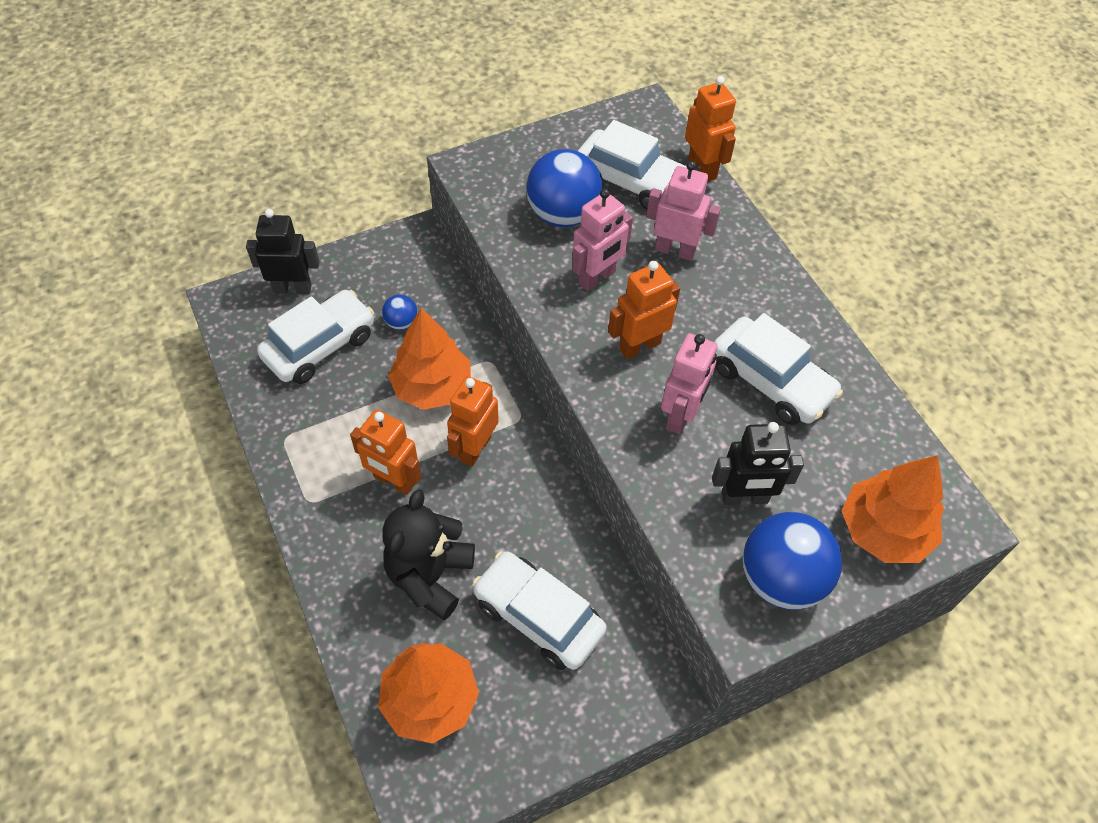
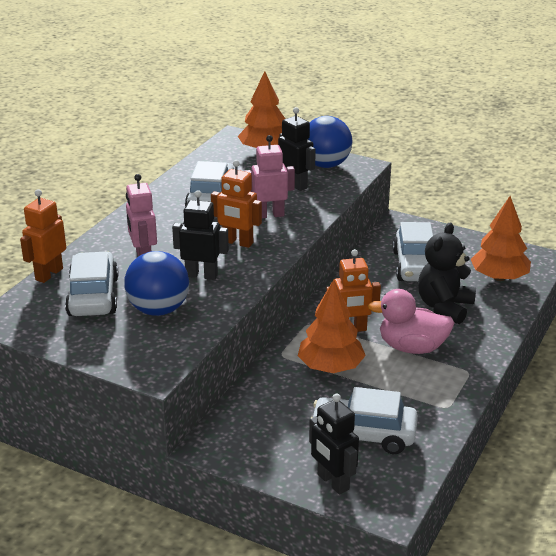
camera: 125 degrees left, 25 degrees down
orange robot [350,409,422,495] -> pink duck [368,289,454,354]
blue ball [382,295,417,330] -> none
black teddy bear [382,489,475,620] -> black teddy bear turned 135 degrees clockwise [418,223,476,324]
pink robot [572,189,633,291] -> black robot [172,190,229,280]

